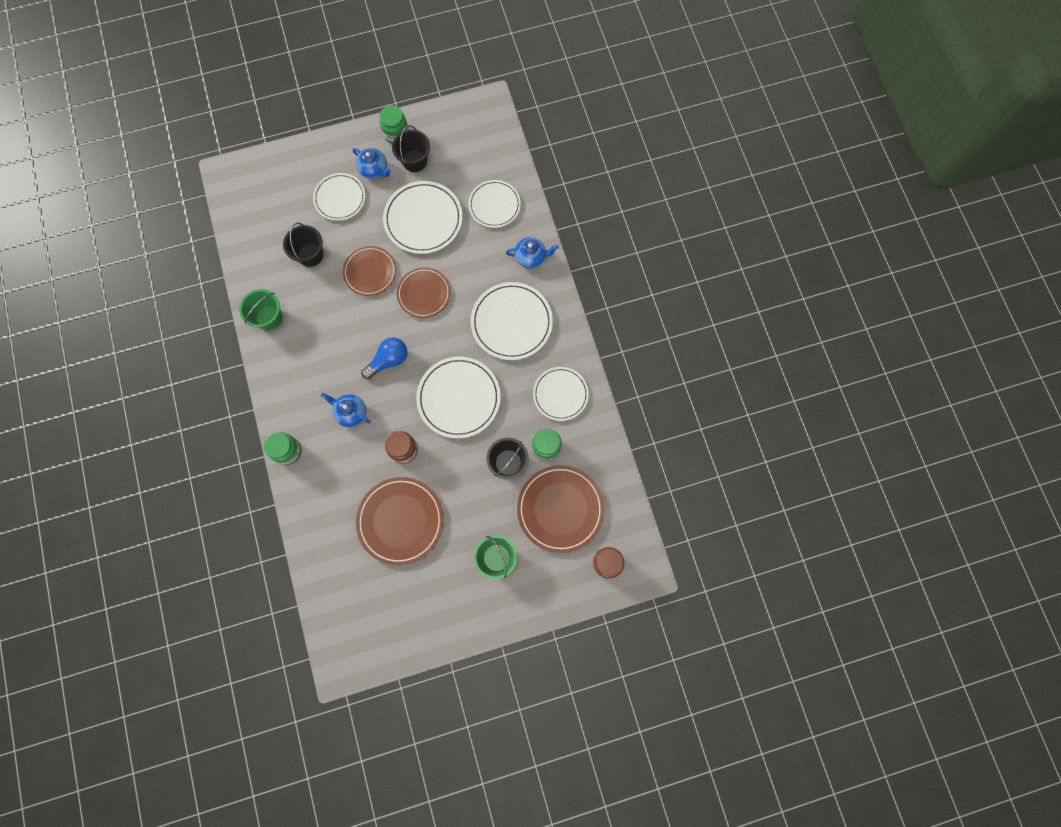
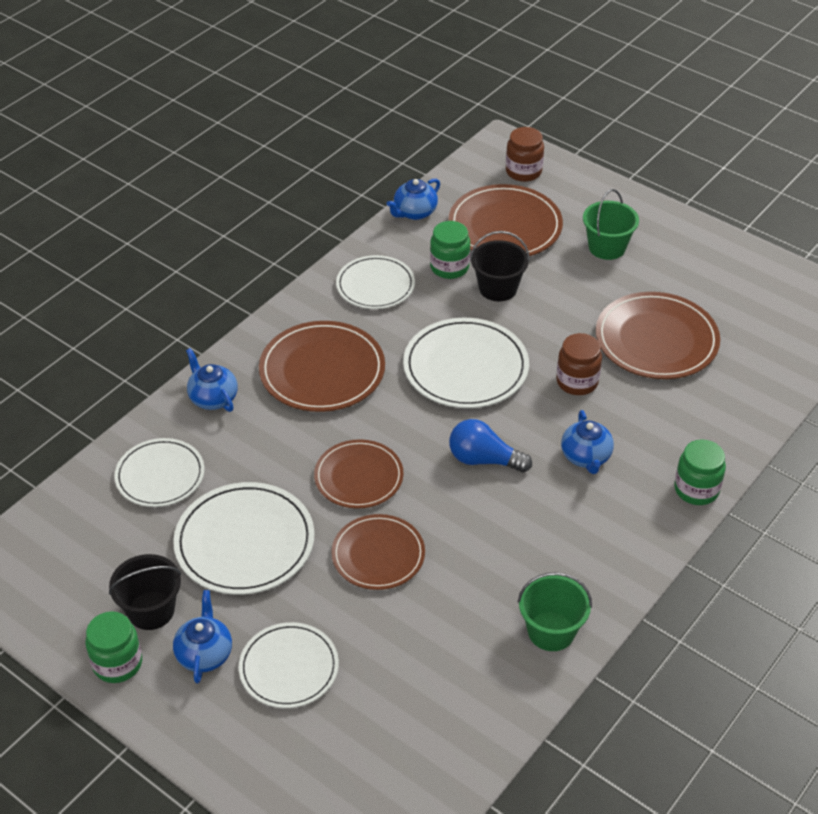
camera: 125 degrees left, 30 degrees down
black bucket [283,223,323,267] -> none
white plate [471,282,553,360] -> brown plate [259,321,385,412]
none -> blue teapot [387,179,440,220]

